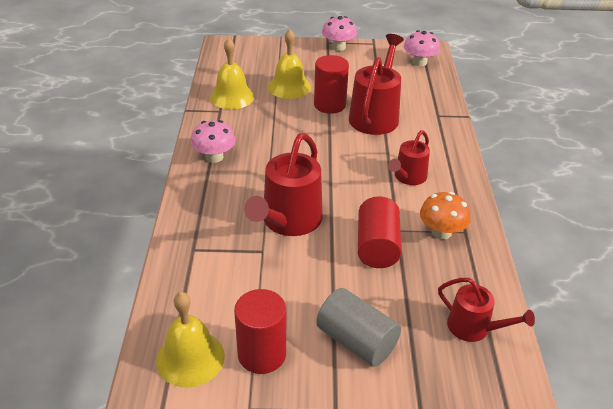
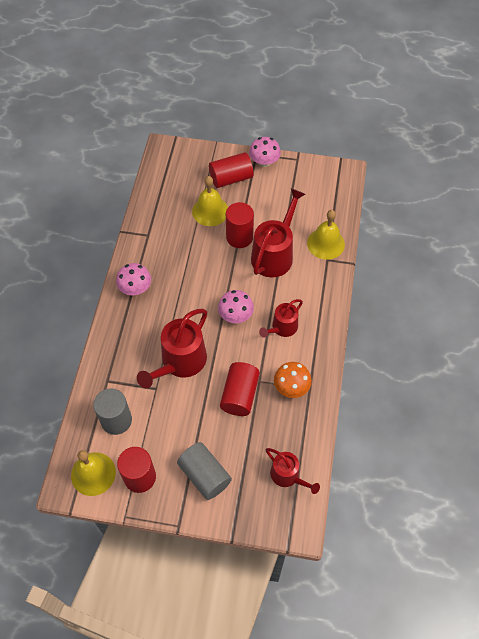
camera: 10 degrees right, 20 degrees up
yellow bell [210,38,254,109] -> yellow bell moved to [307,210,345,260]
pink mushroom [404,30,440,66] -> pink mushroom moved to [218,290,254,323]
none -> grey cylinder [93,388,132,435]
none -> red cylinder [209,152,253,188]

